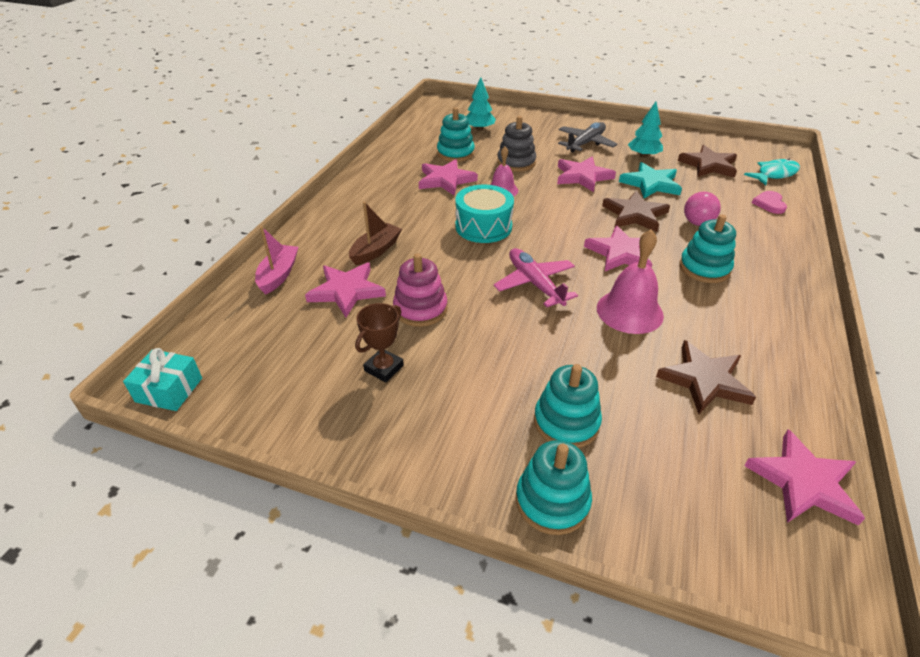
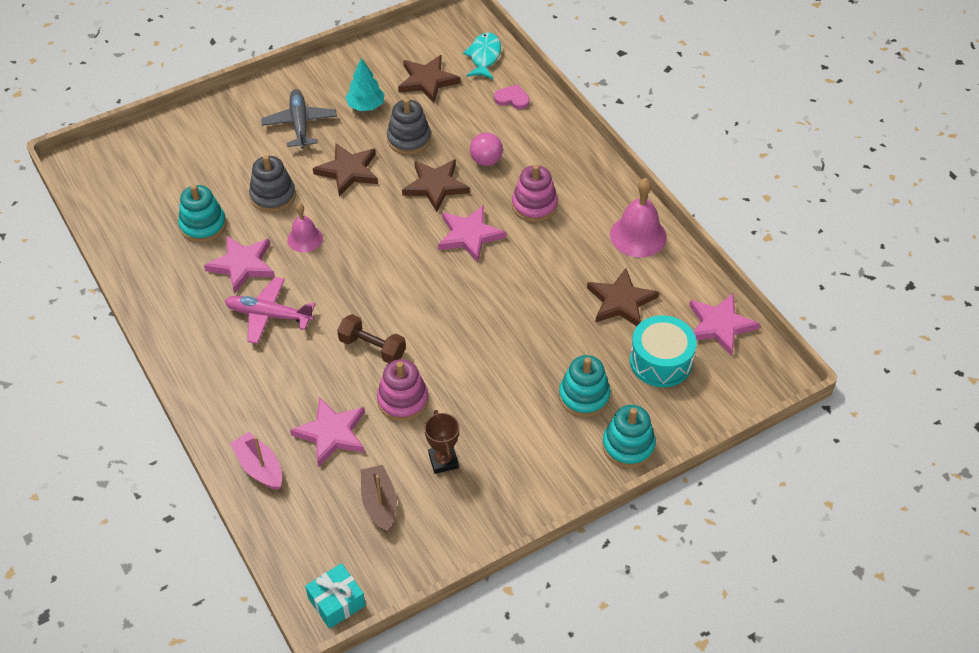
camera: 50 degrees left, 10 degrees up
brown boat [349,202,402,265] -> brown boat moved to [361,465,397,532]
turquoise drum [455,185,514,243] -> turquoise drum moved to [630,315,697,387]
turquoise tree [466,77,496,131] -> none
pink plane [494,248,578,307] -> pink plane moved to [225,277,315,344]
pink star [557,157,616,192] -> brown star [313,143,378,196]
pink bell [597,229,664,334] -> pink bell moved to [610,178,667,258]
turquoise star [619,162,682,198] -> grey stacking toy [387,98,431,155]
turquoise stacking toy [679,215,736,283] -> pink stacking toy [512,165,558,222]
pink heart [752,191,787,214] -> pink heart turned 150 degrees clockwise [494,84,530,109]
none -> brown dumbbell [337,314,406,363]

